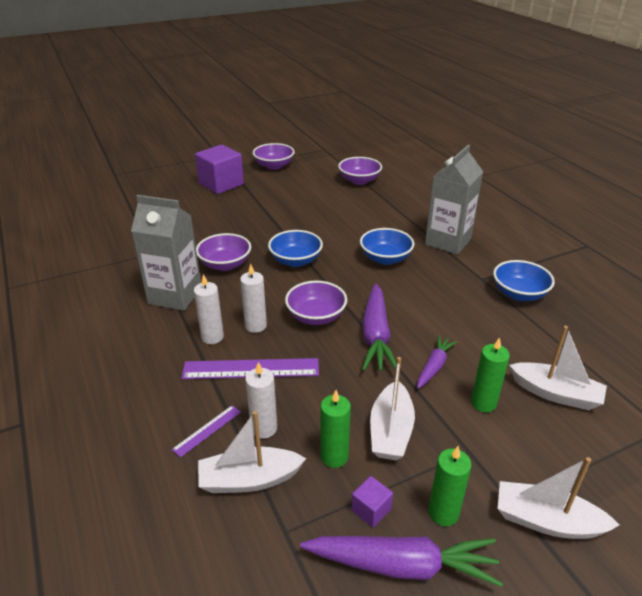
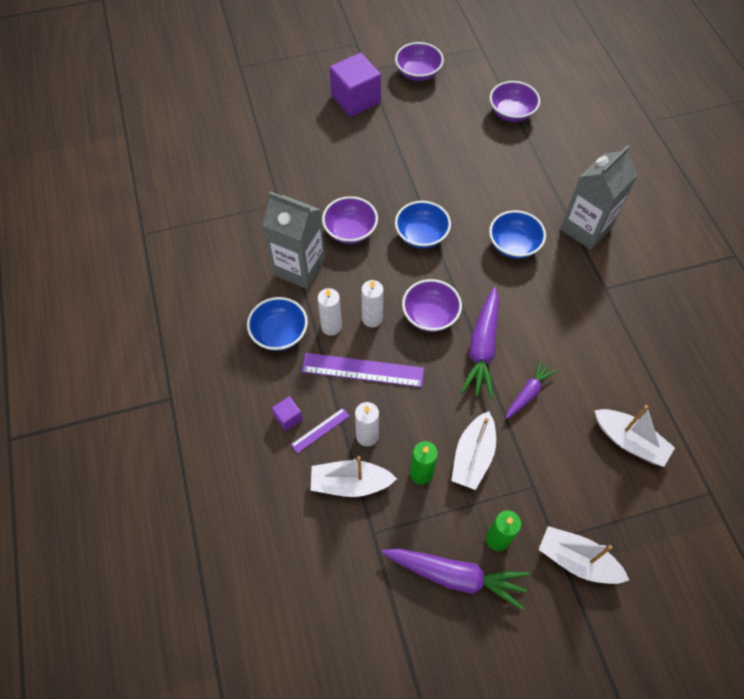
camera: 10 degrees right, 25 degrees up
purple cube [351,476,393,528] -> purple cube moved to [272,396,303,431]
green candle [471,337,510,412] -> none
blue bowl [493,260,555,301] -> blue bowl moved to [247,297,308,351]

